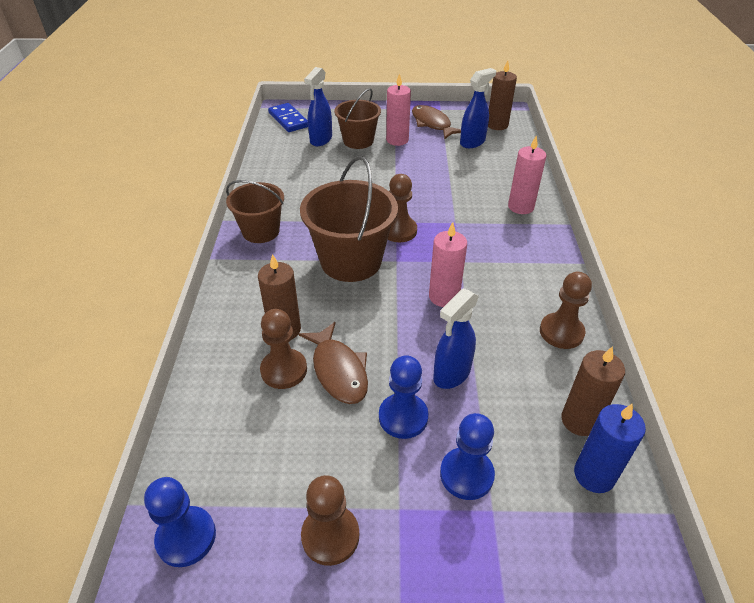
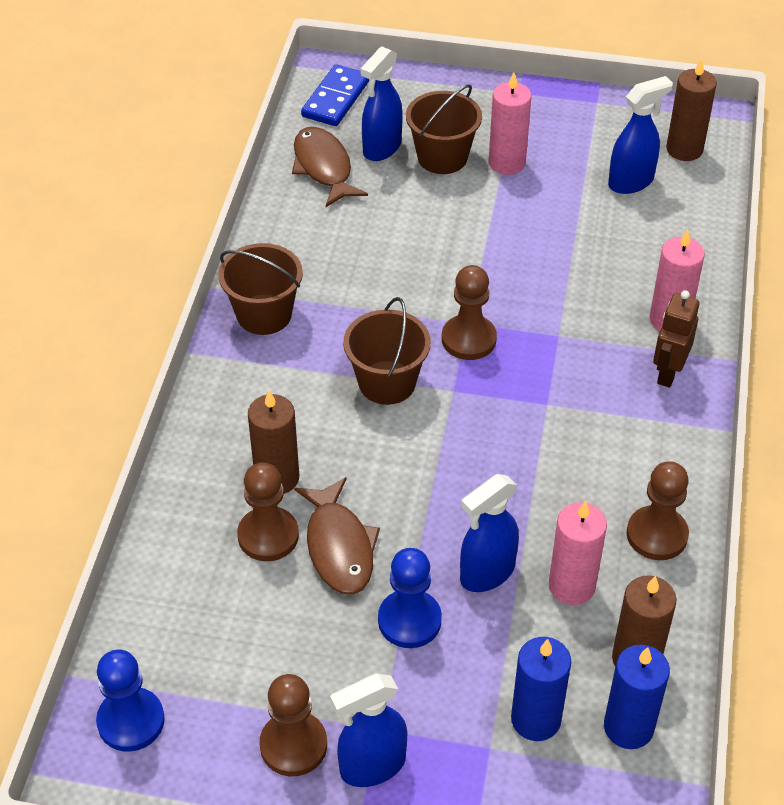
camera: 10 degrees right, 5 degrees up
blue domino [268,103,308,132] -> blue domino turned 45 degrees clockwise [301,64,370,126]
brown bucket [300,156,398,282] -> brown bucket [343,297,431,405], size x0.64
brown fish [412,105,461,140] -> brown fish moved to [292,127,368,207]
pink candle [429,222,467,307] -> pink candle moved to [549,501,607,605]
blue pawn [440,413,495,500] -> none
none -> blue spray bottle [330,673,407,787]
none -> blue candle [511,637,571,741]
none -> brown robot [653,290,699,388]

